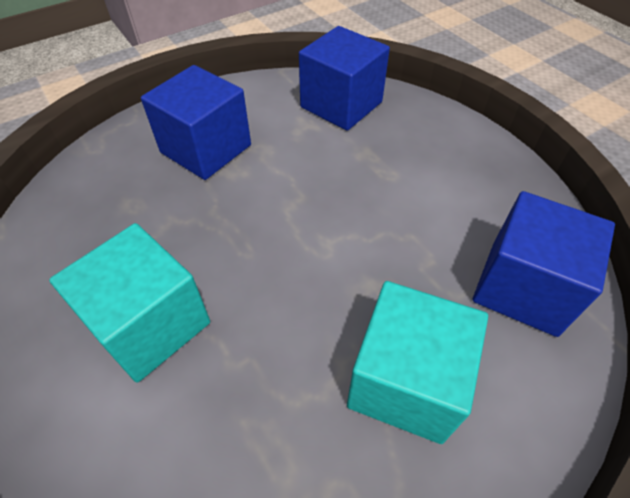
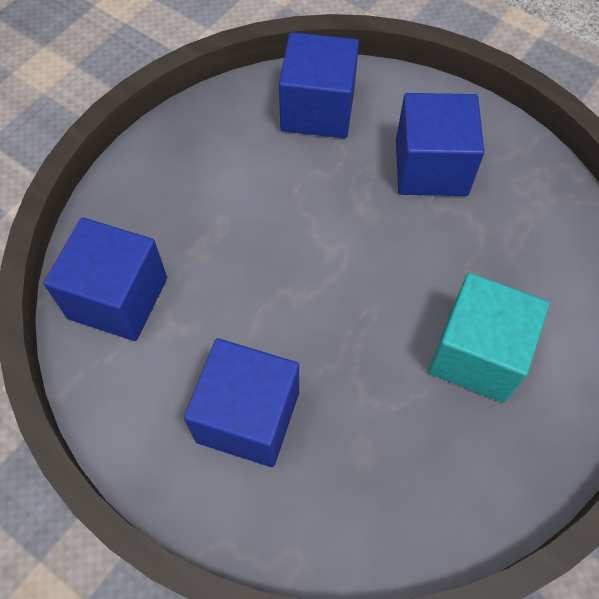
camera: 110 degrees left, 10 degrees up
turquoise cube [347,281,488,444] -> blue cube [396,93,484,196]

